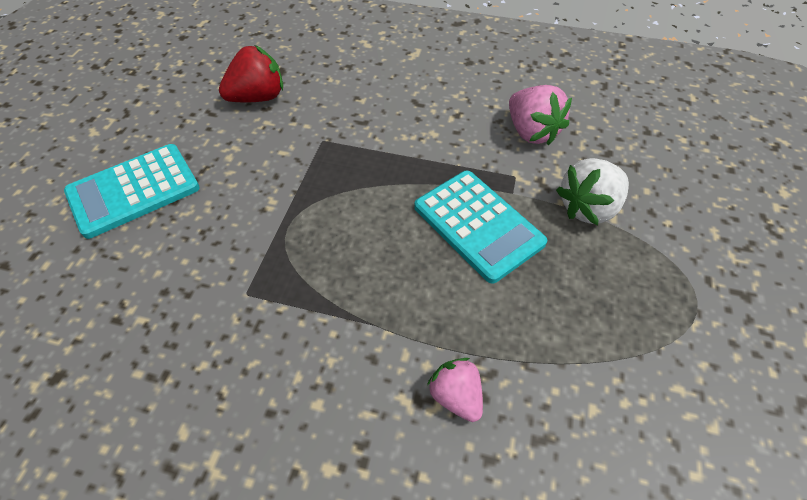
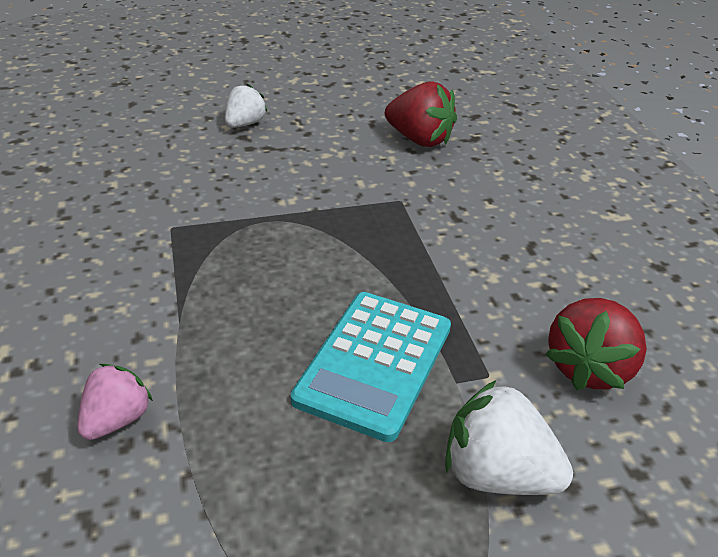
camera: 60 degrees right, 15 degrees down
turquoise calculator [64,144,200,239] -> white strawberry [225,84,268,128]
pink strawberry [509,85,572,145] -> red strawberry [545,298,647,391]

